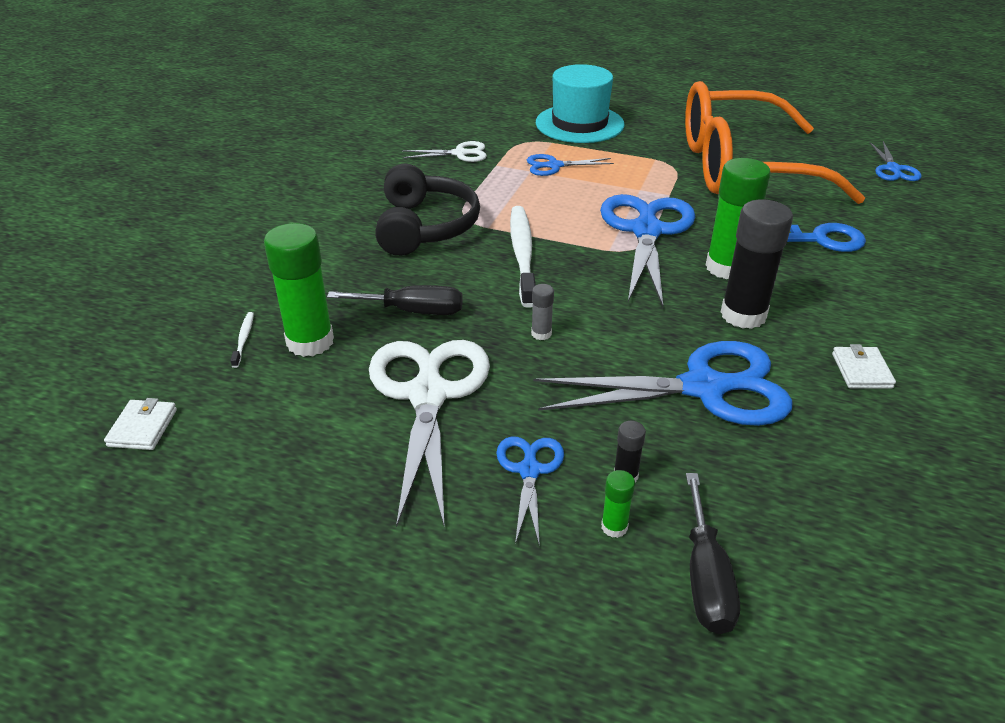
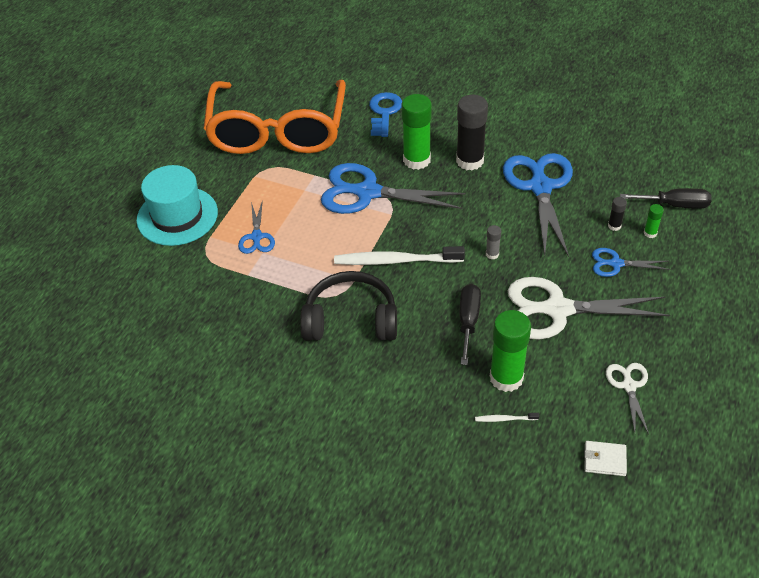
camera: 85 degrees left, 10 degrees up
white scissors [402,141,487,162] -> white scissors moved to [606,363,649,434]
white wallet [832,344,896,389] -> none
blue scissors [869,141,921,181] -> none

